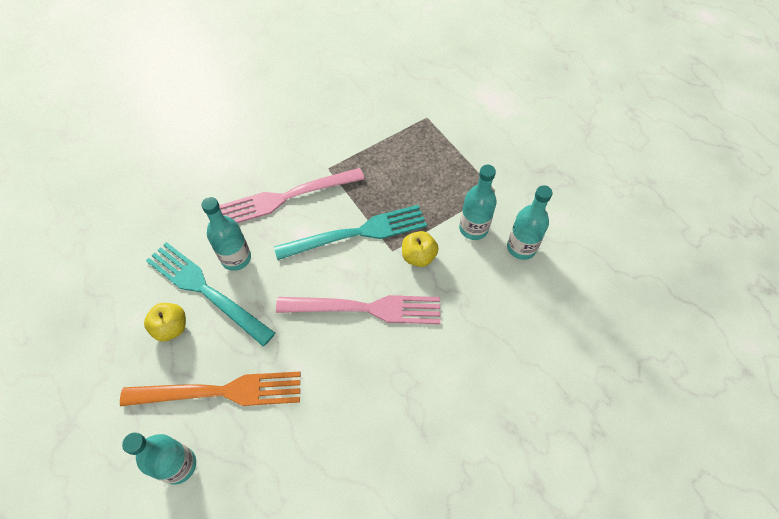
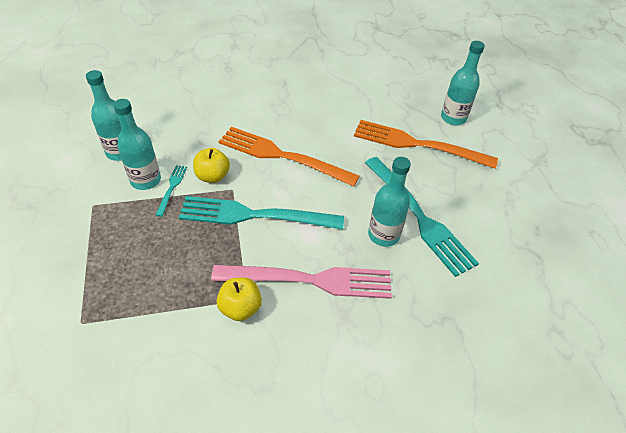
camera: 160 degrees left, 10 degrees down
yellow apple [144,303,186,342] -> yellow apple moved to [217,277,262,321]
pink fork [276,295,440,324] -> orange fork [218,127,360,186]
none -> turquoise fork [156,165,187,217]

